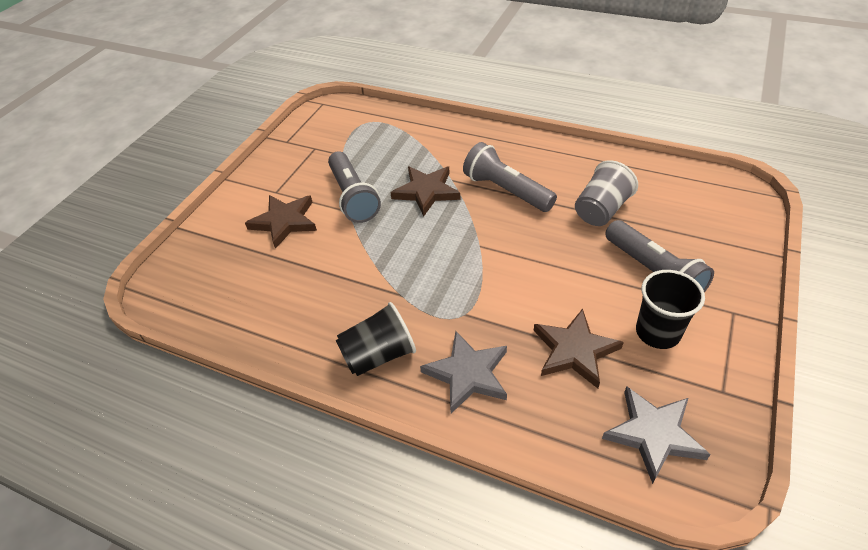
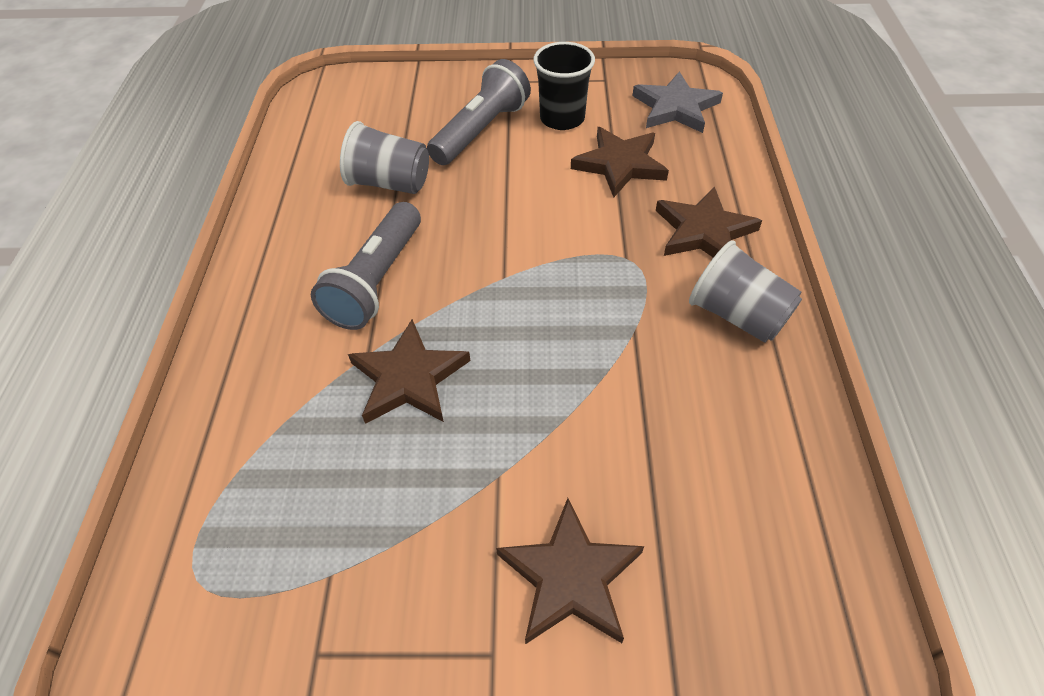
camera: 115 degrees left, 5 degrees up
grey flashlight [328,151,381,223] -> none
black cup [336,302,416,376] -> grey cup [689,240,802,343]
grey star [420,331,507,413] -> brown star [656,186,762,258]

